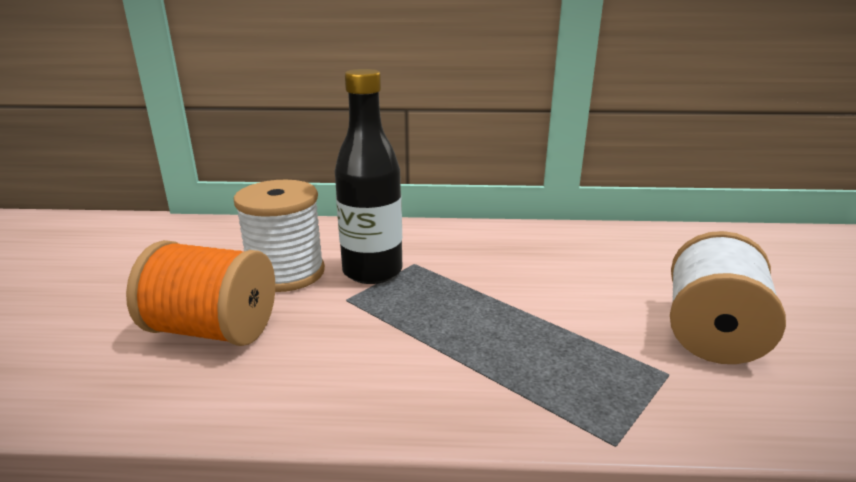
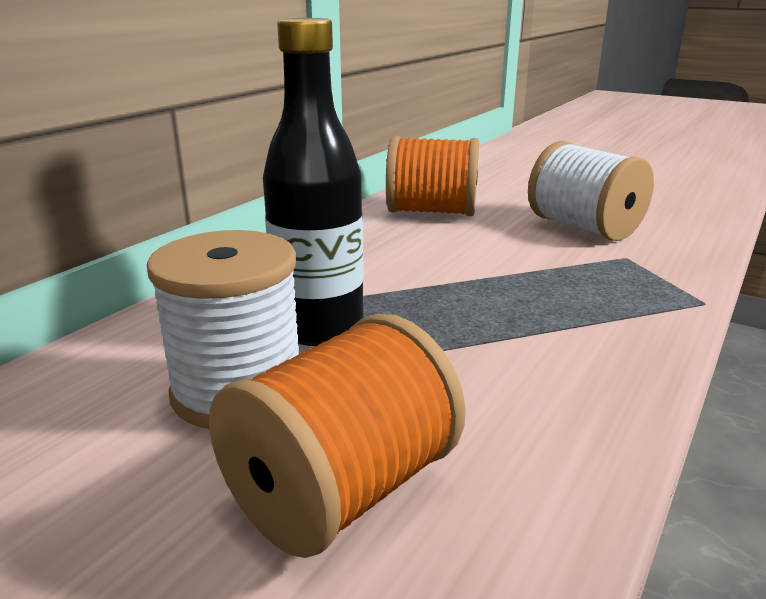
camera: 60 degrees left, 0 degrees up
none -> orange spool [386,135,479,216]

